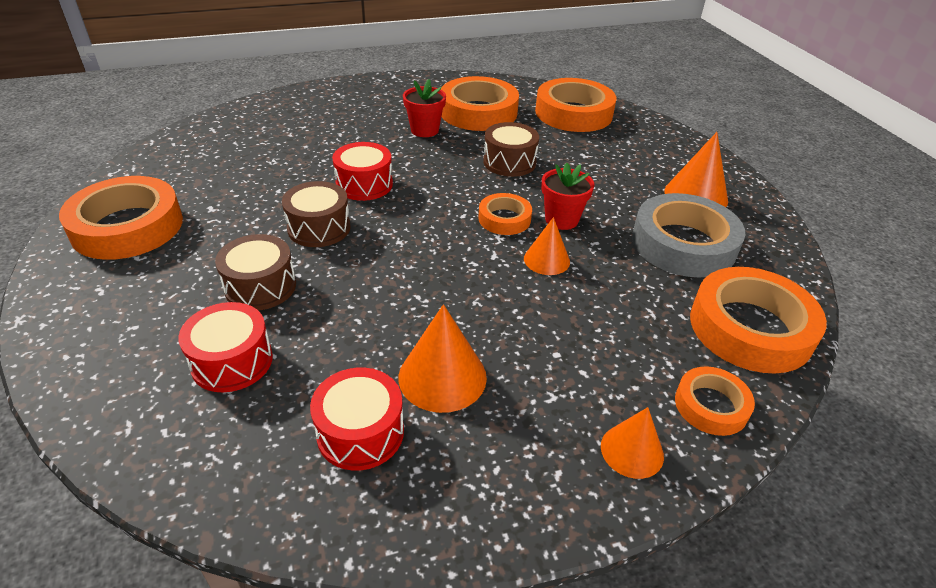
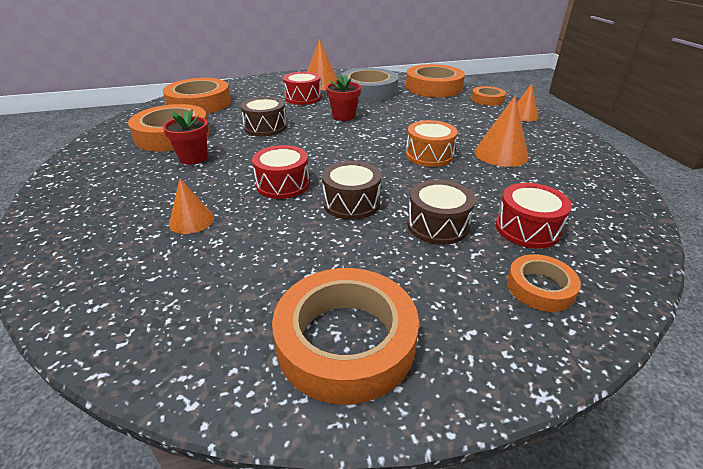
camera: 85 degrees left, 5 degrees down
red drum [310,368,404,471] -> red drum moved to [283,72,321,105]
orange tape [478,193,532,235] -> orange tape moved to [507,254,581,312]
orange cone [524,217,570,275] -> orange cone moved to [169,179,214,234]
none -> orange drum [406,120,458,167]

